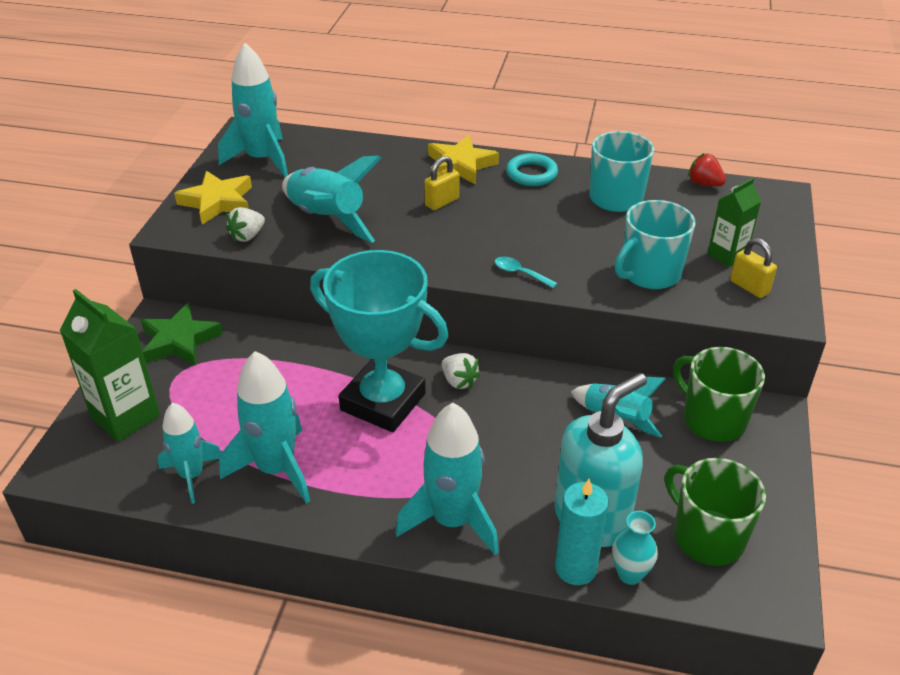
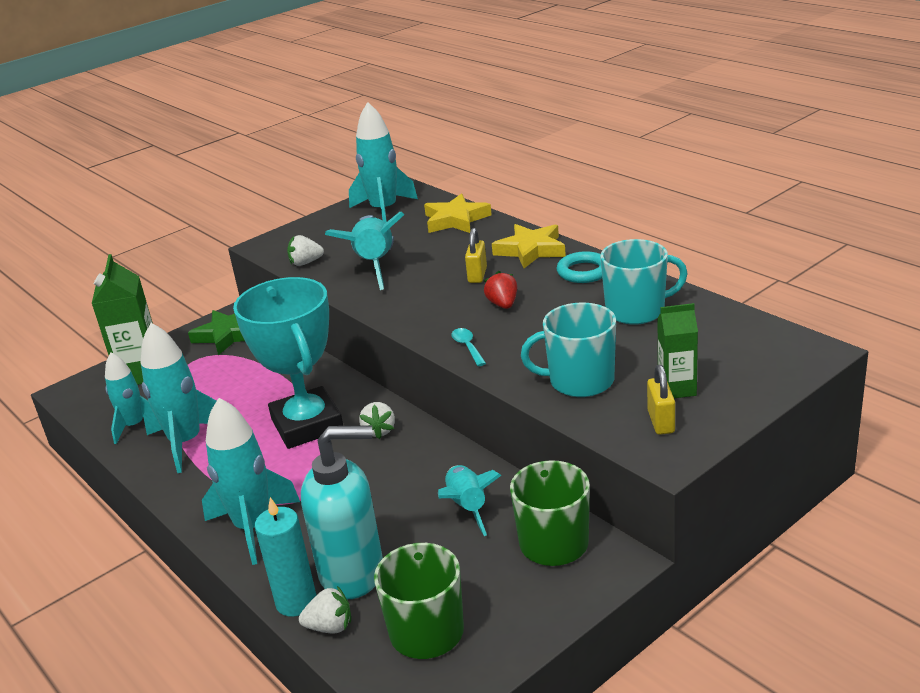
camera: 40 degrees right, 10 degrees down
yellow star [174,171,252,225] -> yellow star moved to [424,193,492,233]
yellow padlock [424,156,459,210] -> yellow padlock turned 75 degrees counterclockwise [465,228,487,283]
turquoise vase [612,511,658,585] -> white strawberry [299,586,351,633]
red strawberry [688,153,726,186] -> red strawberry moved to [484,271,517,309]

